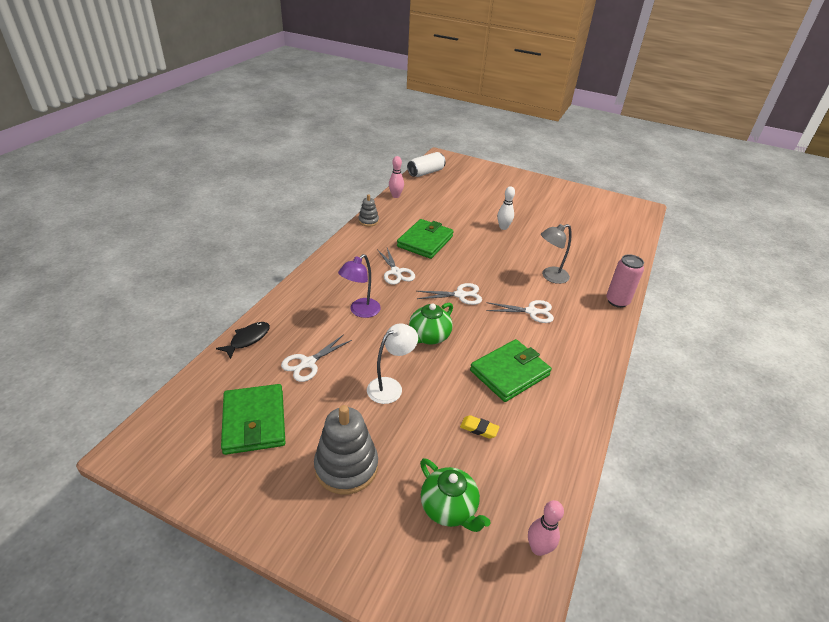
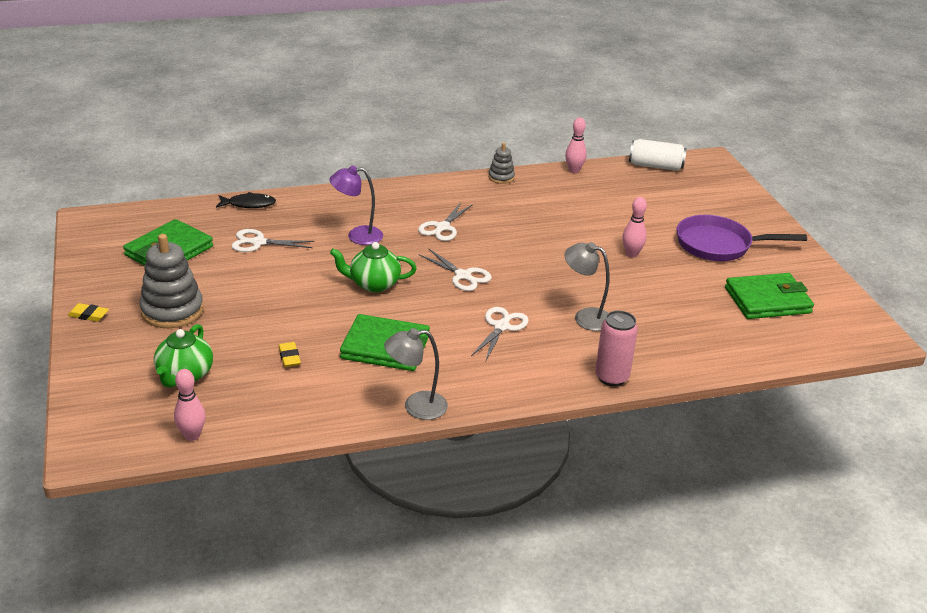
camera: 50 degrees right, 5 degrees down
white lamp [367,323,418,404] -> none
green wallet [397,219,454,259] -> green wallet moved to [725,273,814,319]
white scissors [486,300,554,323] -> white scissors turned 120 degrees counterclockwise [471,307,528,360]
white bowling pin [497,186,515,230] -> pink bowling pin [622,197,647,258]
none -> yellow eraser [68,303,109,322]
none -> grey lamp [384,328,448,420]
none -> purple pan [677,215,807,261]

